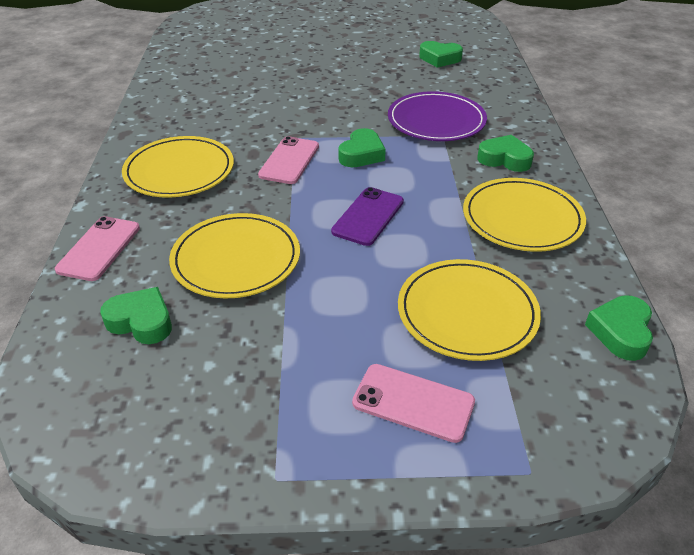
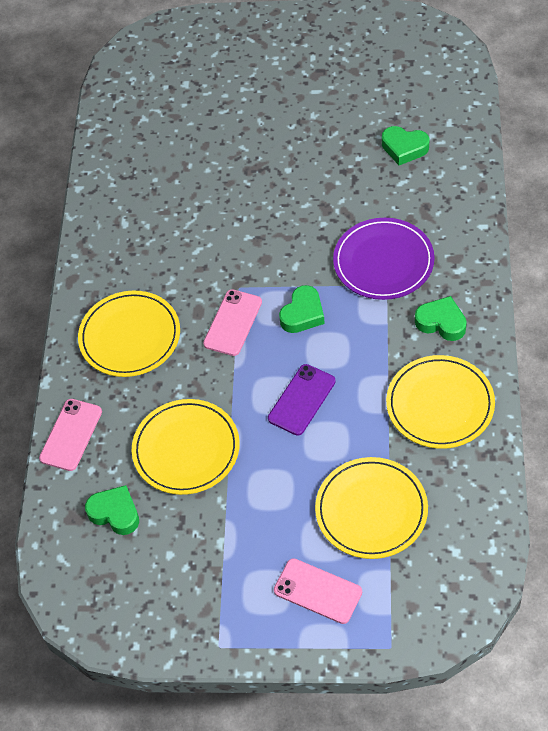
camera: 10 degrees right, 15 degrees up
green heart [585,295,653,361] -> none

